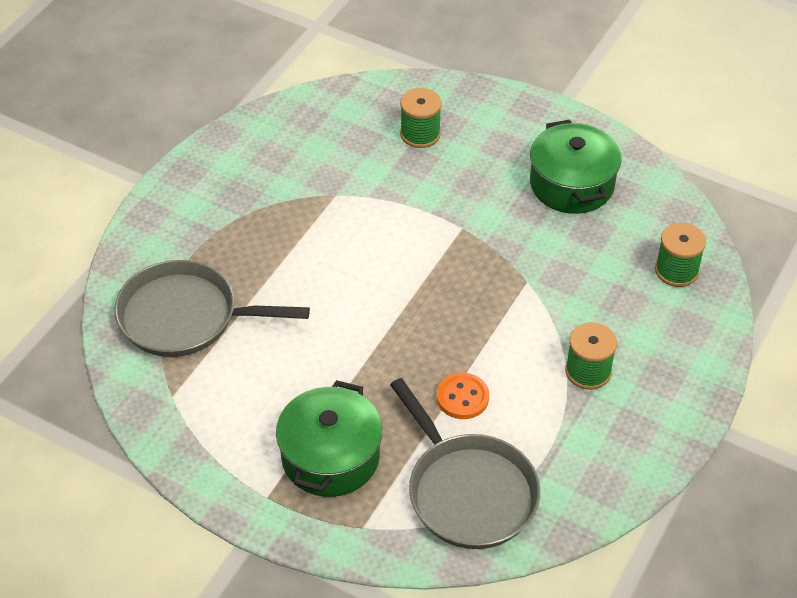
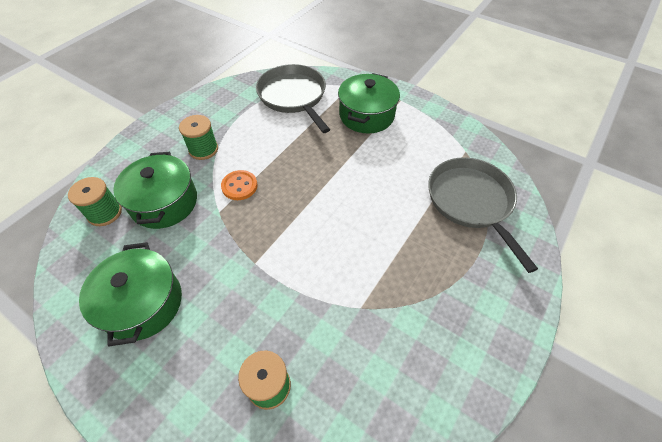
camera: 175 degrees left, 5 degrees up
grey pan [115,260,310,357] -> grey pan turned 120 degrees counterclockwise [428,157,538,273]
orange button [437,373,489,419] -> orange button moved to [221,170,257,200]
none -> green pot [113,152,197,229]

